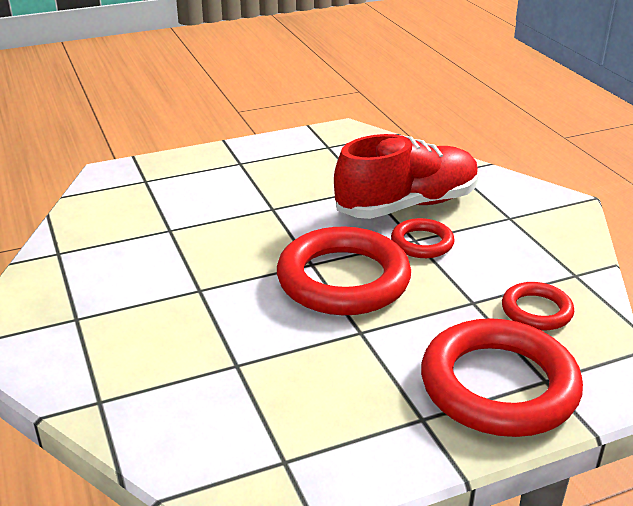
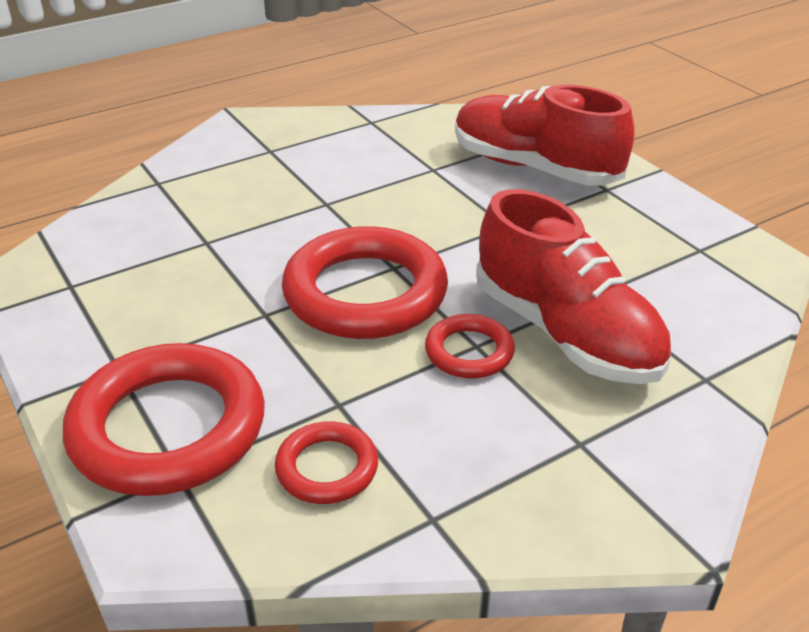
camera: 80 degrees right, 5 degrees up
none -> red shoe [455,85,635,186]

